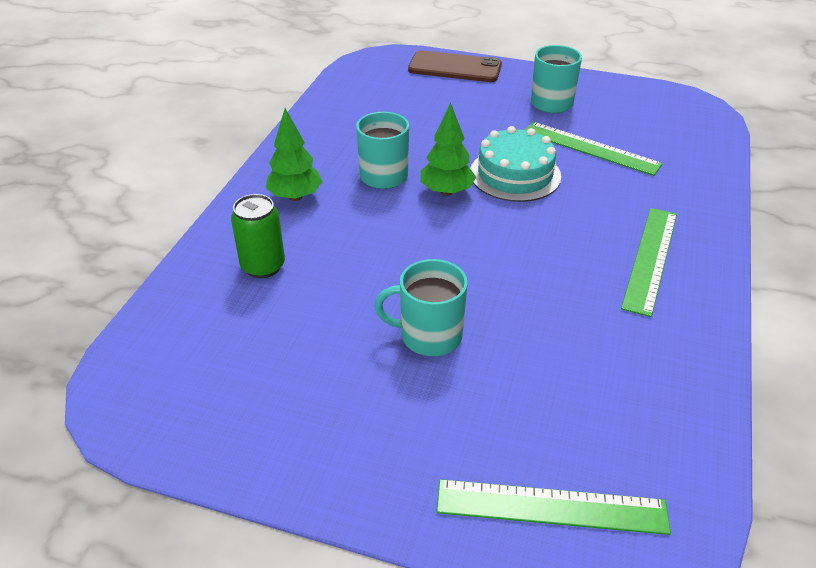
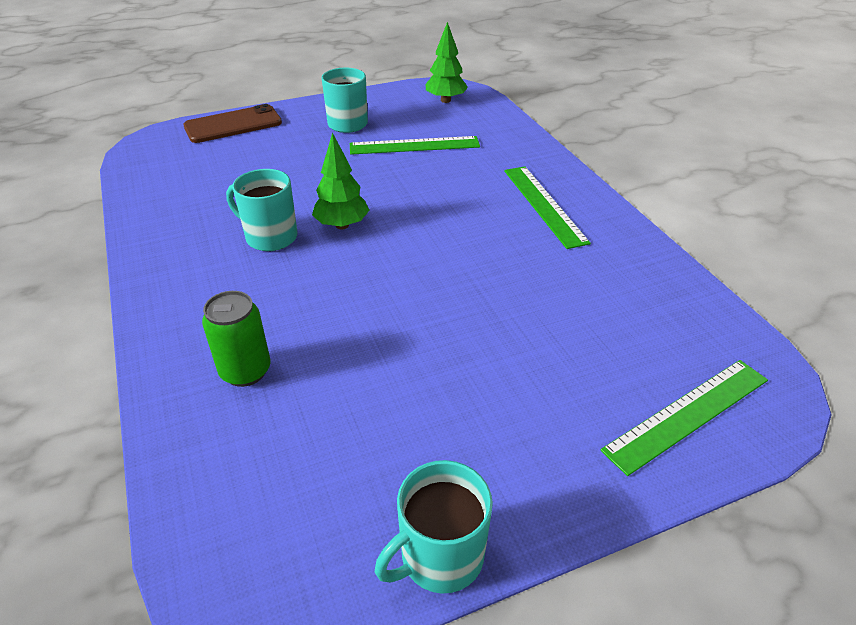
camera: 40 degrees left, 0 degrees up
green tree [265,108,323,201] -> green tree moved to [426,22,468,103]
turquoise mug [374,259,468,356] -> turquoise mug moved to [375,460,493,593]
turquoise cake [470,126,561,202] -> none

